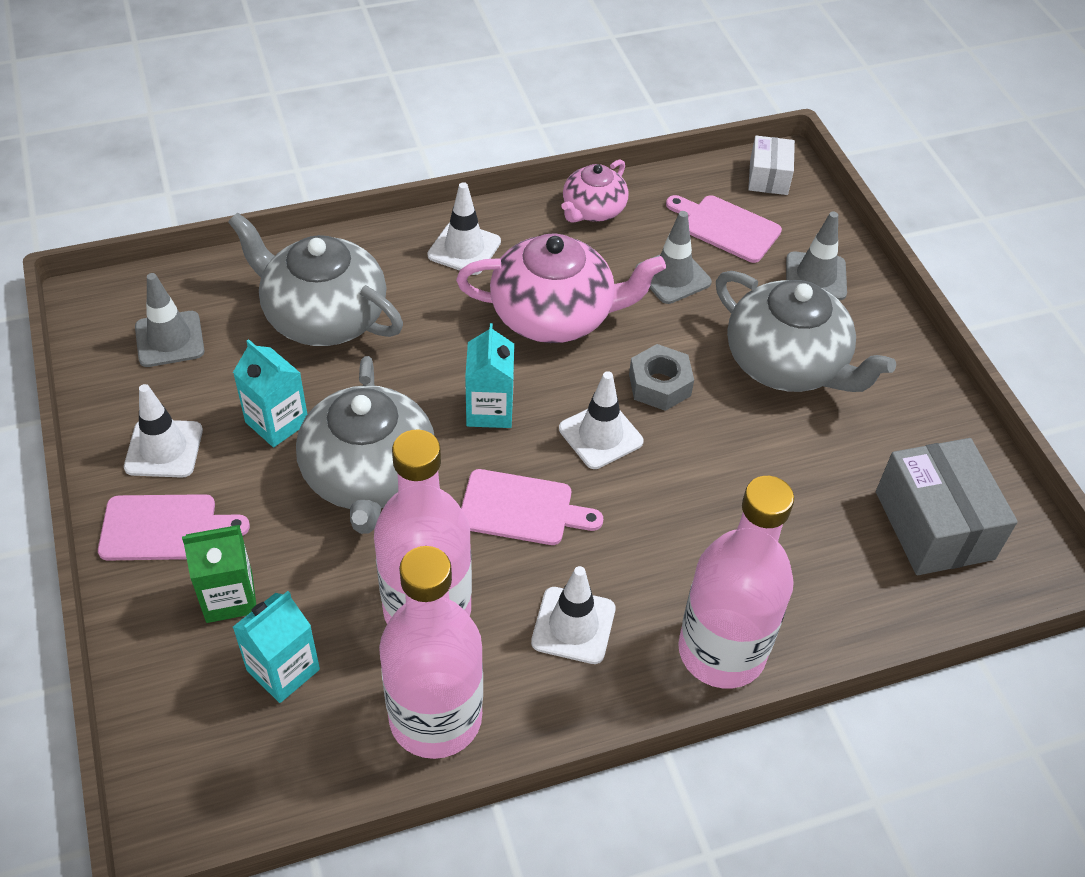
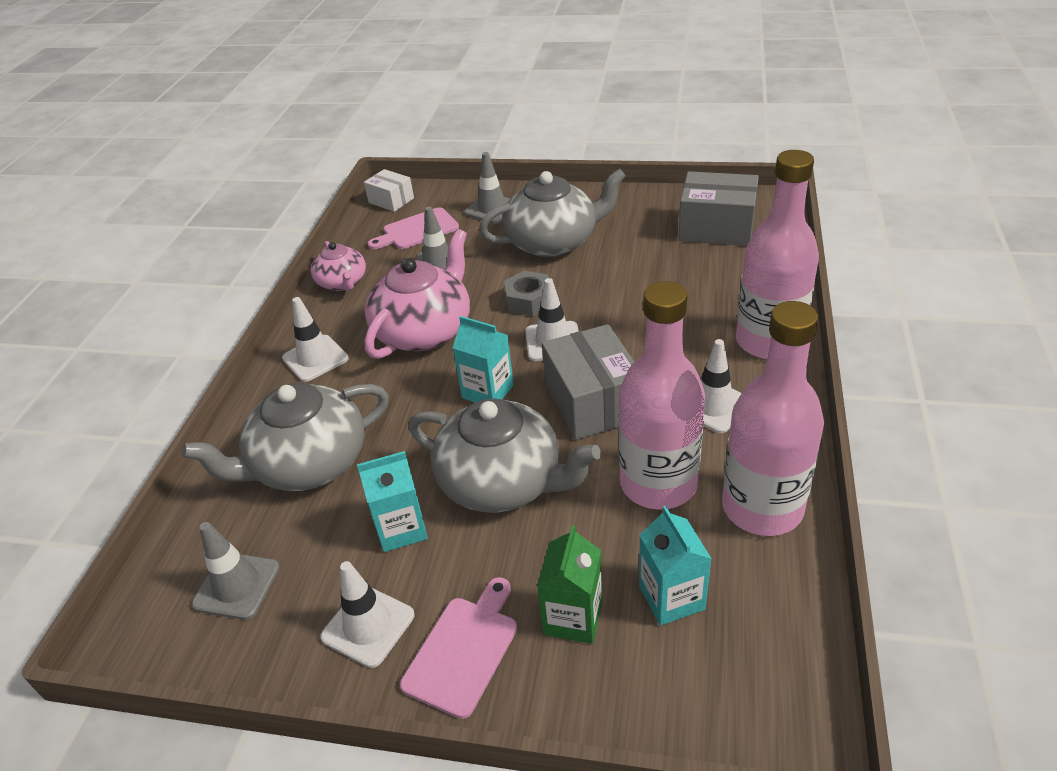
camera: 55 degrees left, 10 degrees down
pink cutting board [461,469,603,545] -> grey box [542,324,634,440]

